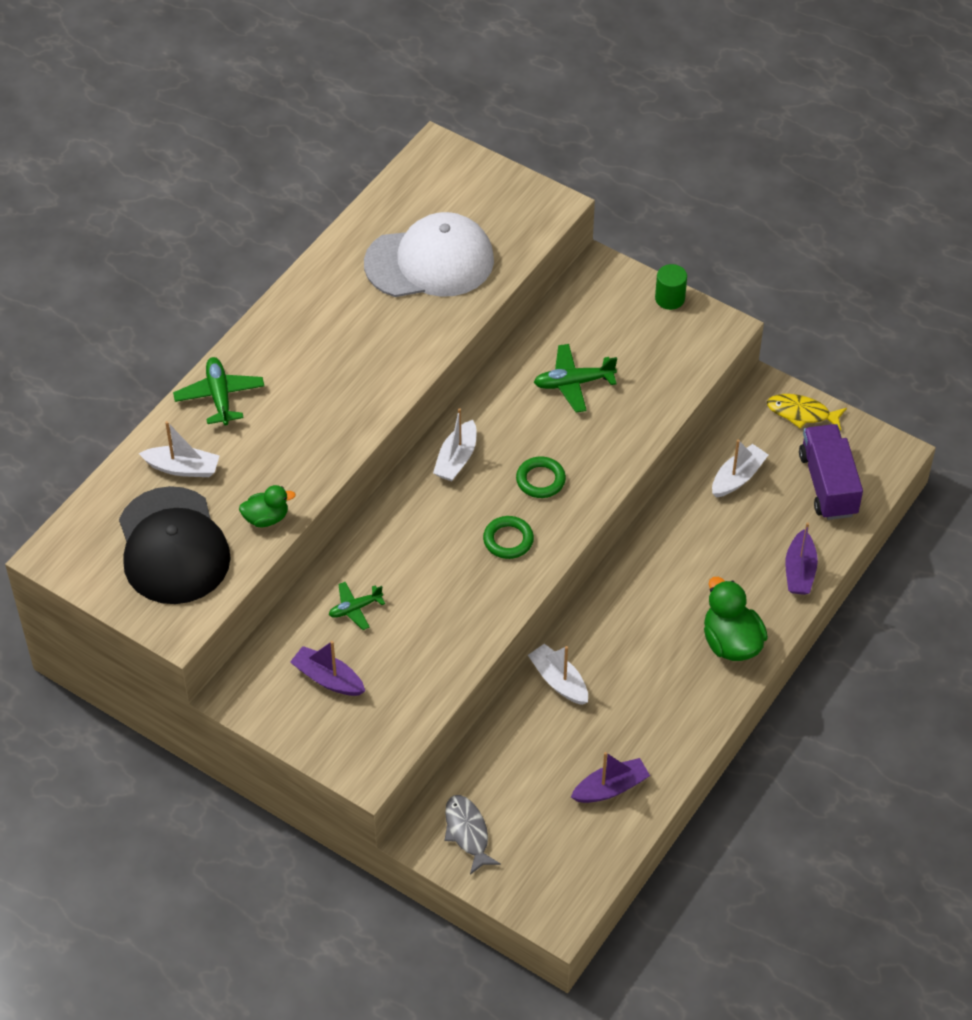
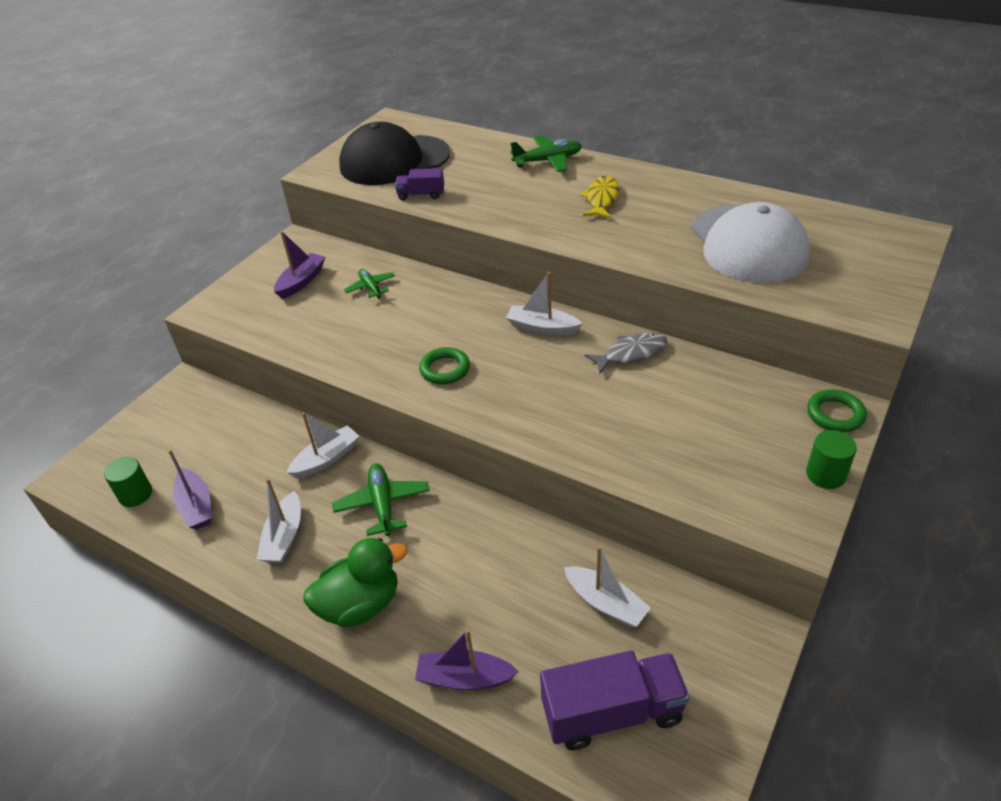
camera: 90 degrees right, 10 degrees down
white boat [139,421,220,477] -> white boat moved to [256,478,301,563]
green duck [239,485,296,527] -> purple truck [395,168,444,200]
grey fish [445,795,501,875] -> grey fish moved to [584,333,667,374]
green ring [516,456,566,498] -> green ring moved to [807,389,867,432]
green plane [534,344,617,412] -> green plane moved to [332,463,430,536]
yellow fish [767,394,847,430] -> yellow fish moved to [580,176,619,218]
none -> green cylinder [104,457,152,507]

